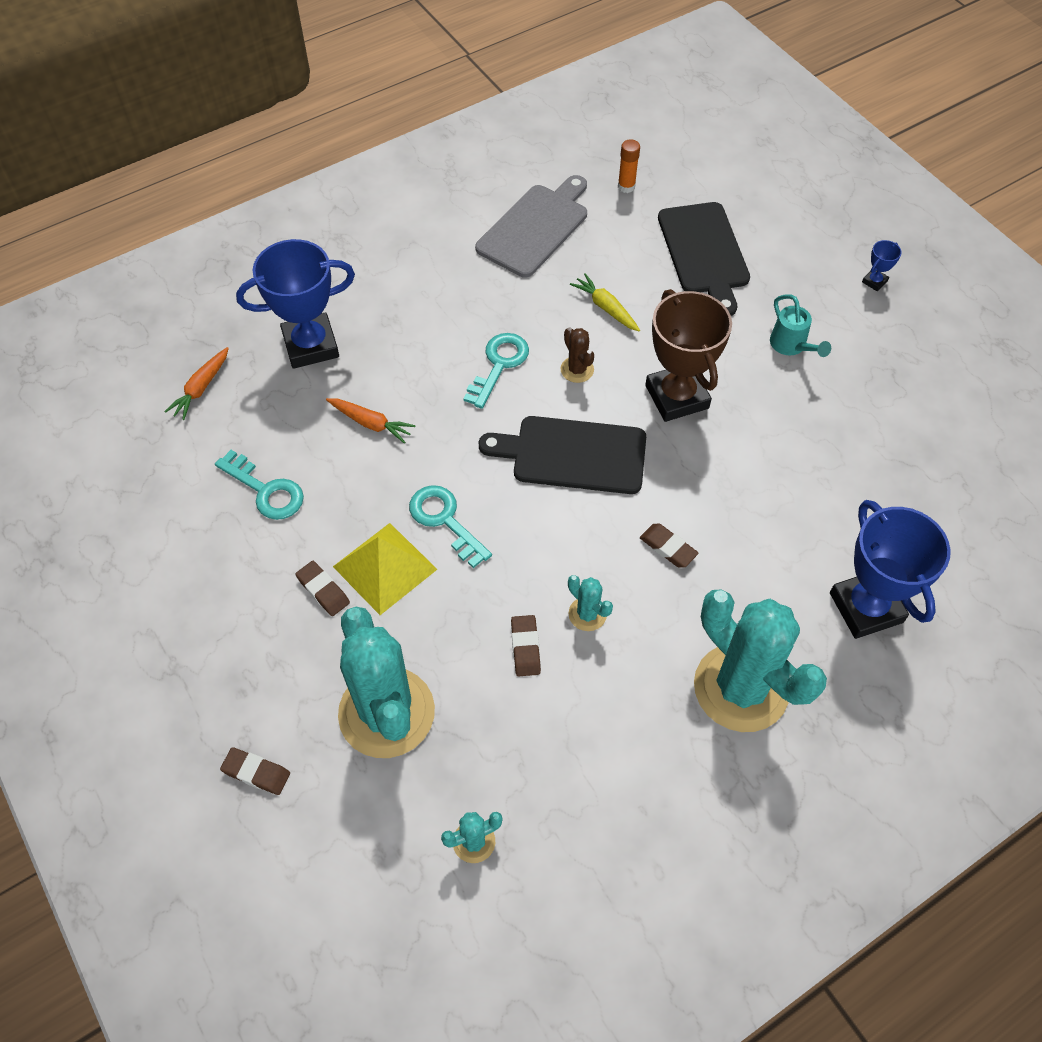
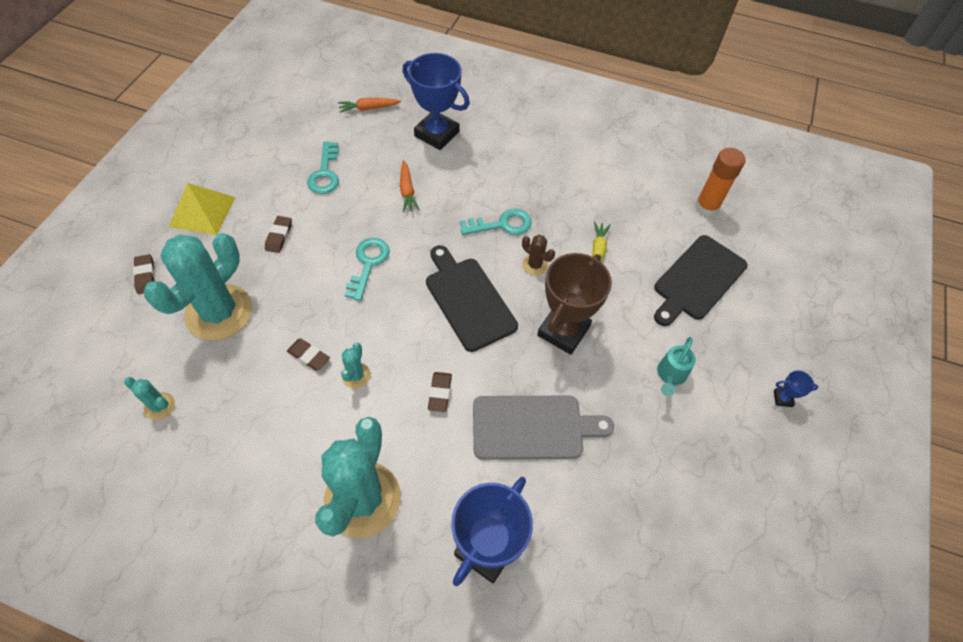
camera: 50 degrees right, 0 degrees up
yellow pyramid [333,523,437,615] -> yellow pyramid moved to [169,183,235,235]
grey cutting board [475,175,587,278] -> grey cutting board moved to [473,396,614,460]
brown eraser [511,615,541,676] -> brown eraser turned 75 degrees clockwise [287,338,330,371]
brown cactus [560,327,594,383] -> brown cactus turned 75 degrees counterclockwise [522,235,555,276]
orange glue stick [618,139,640,193] -> orange glue stick [695,148,745,217], size x1.69

